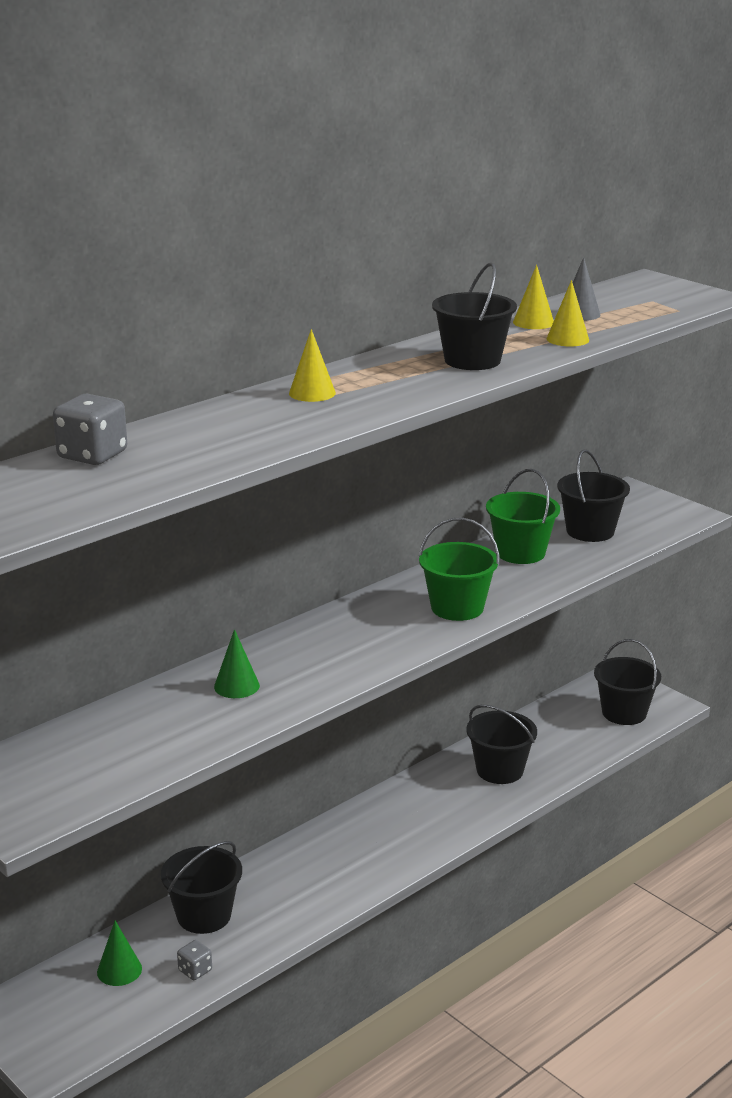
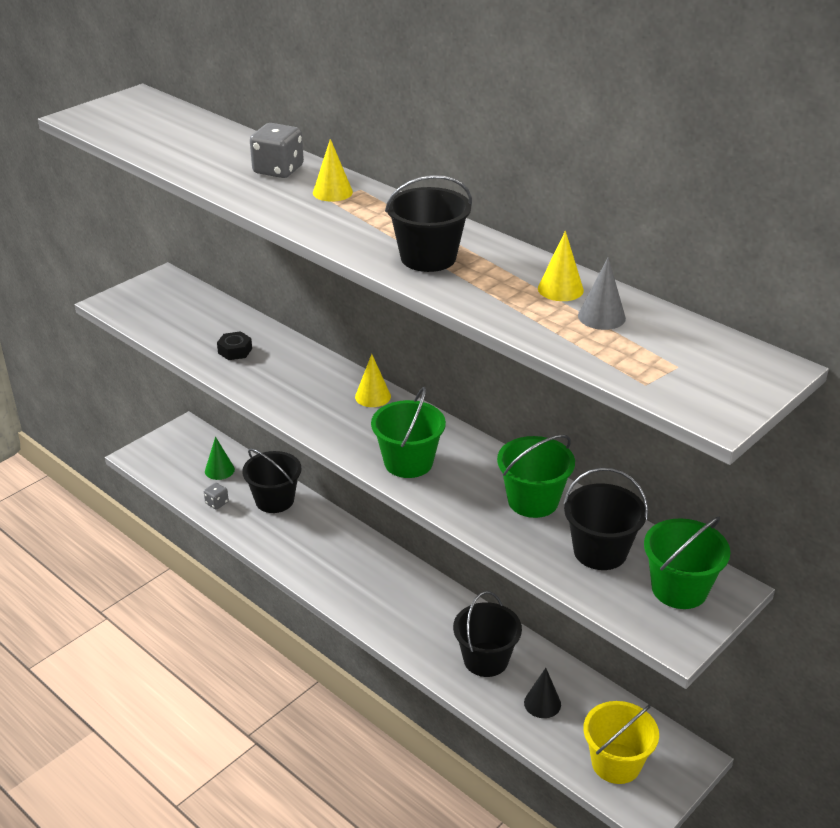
camera: 85 degrees right, 10 degrees up
grey dice [53,394,127,465] -> grey dice moved to [250,123,304,178]
green cone [214,629,260,698] -> none
yellow cone [546,280,589,347] -> yellow cone moved to [355,354,391,407]
black bucket [594,639,661,725] -> yellow bucket [583,701,659,784]
none -> black nut [217,331,252,360]
none -> black cone [524,668,561,718]
none -> green bucket [644,516,731,609]

